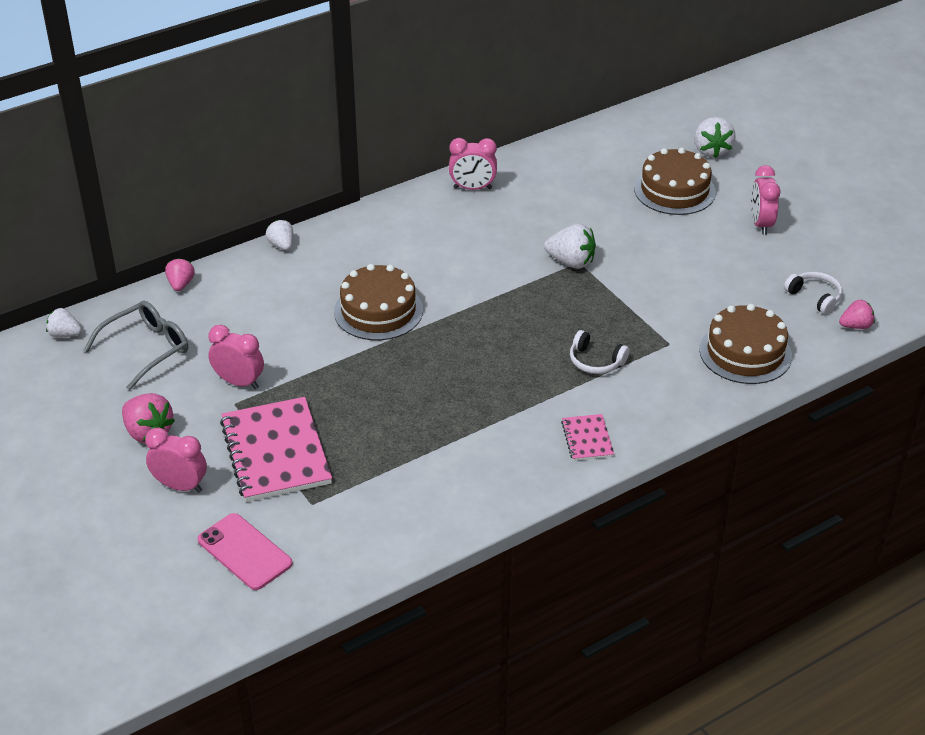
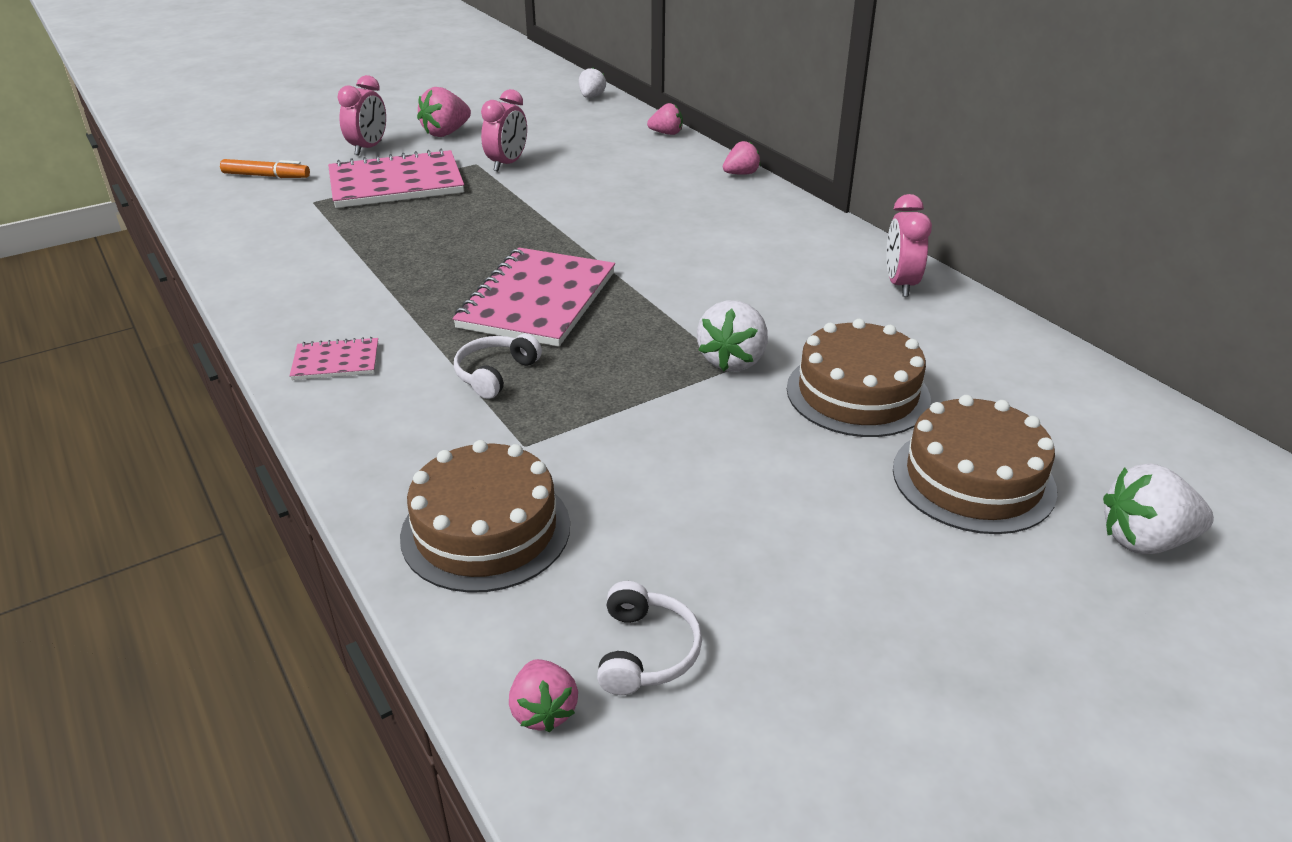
camera: 90 degrees right, 5 degrees down
grey glasses [83,301,188,390] -> none
pink phone [197,513,293,590] -> orange marker [220,159,310,178]
white strawberry [266,220,293,250] -> pink strawberry [723,141,761,175]
brown cake [334,264,423,340] -> brown cake moved to [787,319,931,437]
pink clock [751,165,780,235] -> none
white headphones [784,272,842,314] -> white headphones turned 45 degrees counterclockwise [597,581,702,695]
none -> pink notebook [453,248,615,347]

